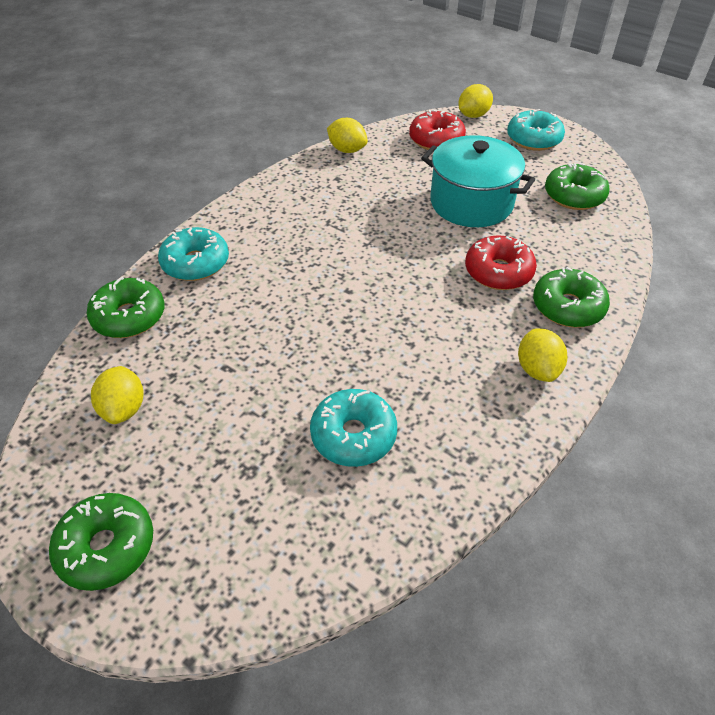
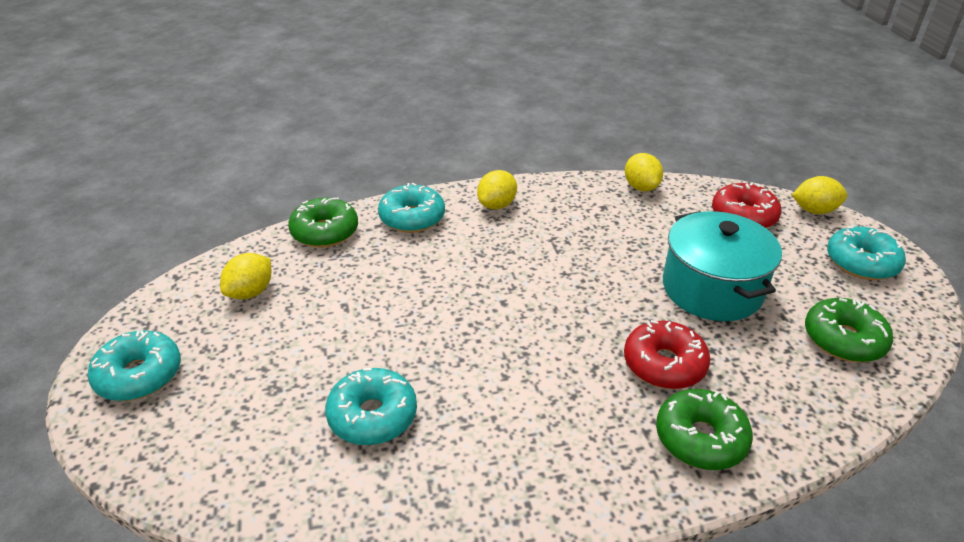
camera: 40 degrees right, 10 degrees down
green donut [49,493,153,591] -> turquoise donut [88,330,181,401]
yellow lemon [518,329,567,382] -> yellow lemon moved to [477,170,517,209]

